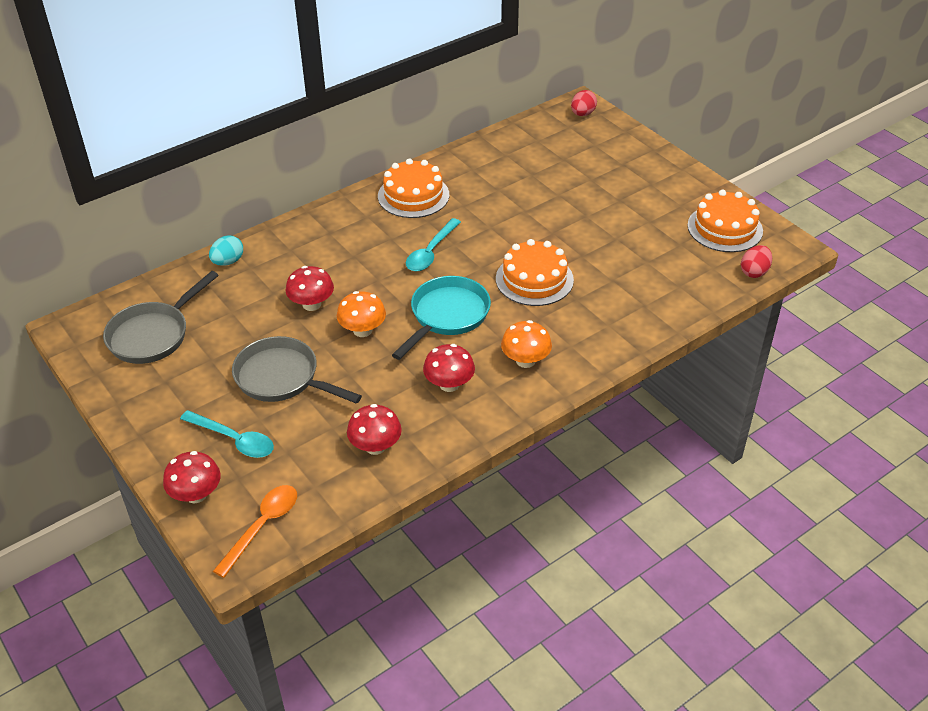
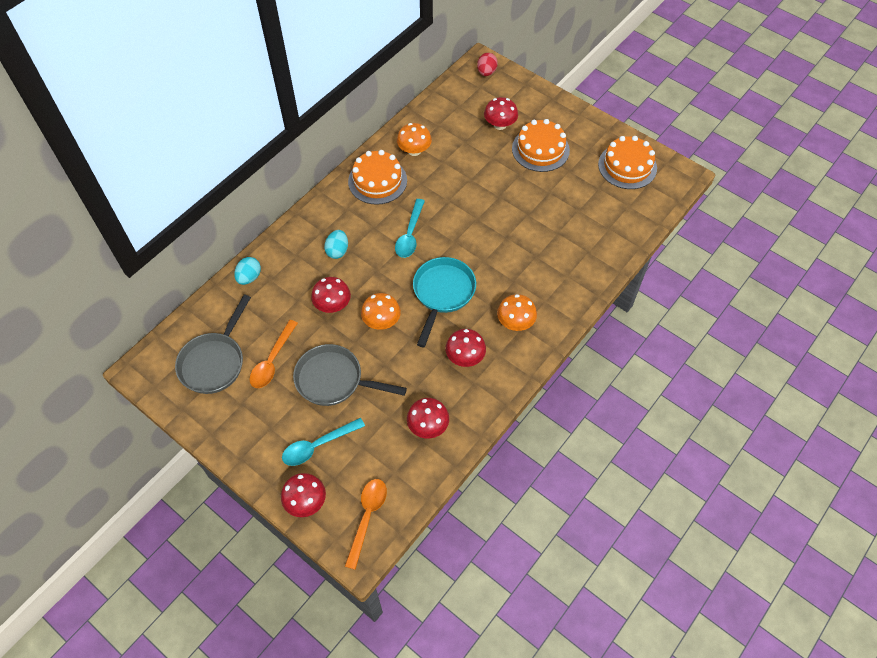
camera: 15 degrees left, 15 degrees up
turquoise spoon [180,410,274,458] -> turquoise spoon turned 135 degrees clockwise [282,418,365,466]
orange cake [496,239,574,306] -> orange cake moved to [512,119,570,172]
red egg [741,245,772,278] -> none
none -> orange spoon [250,320,298,388]
none -> turquoise egg [324,230,348,259]
none -> orange mushroom [397,123,432,156]
none -> red mushroom [484,97,518,130]

